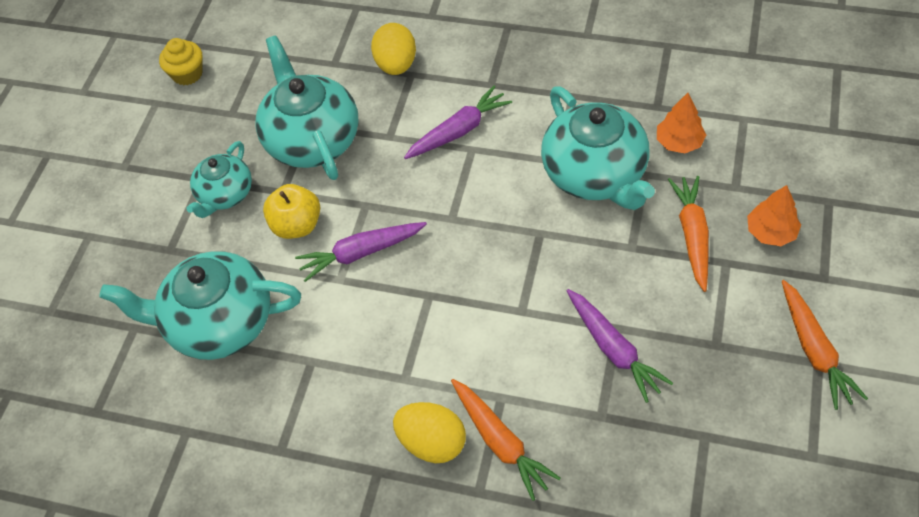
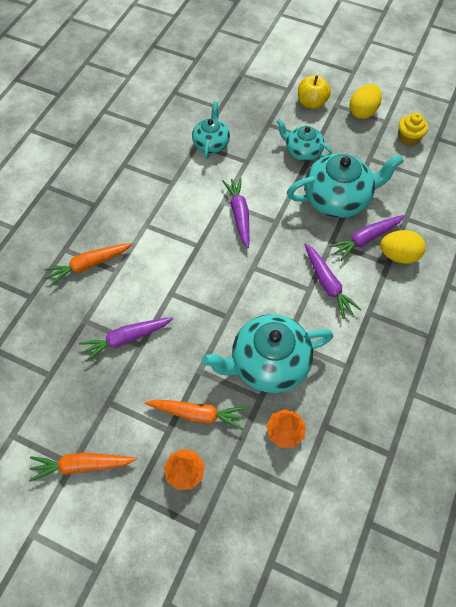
camera: 95 degrees right, 5 degrees up
turquoise teapot [99,251,301,360] -> turquoise teapot [192,102,230,159], size x0.58
yellow apple [263,184,320,239] -> yellow apple moved to [298,75,331,109]
yellow egg [393,402,466,463] -> yellow egg moved to [349,84,382,119]
none -> purple carrot [329,215,405,261]

